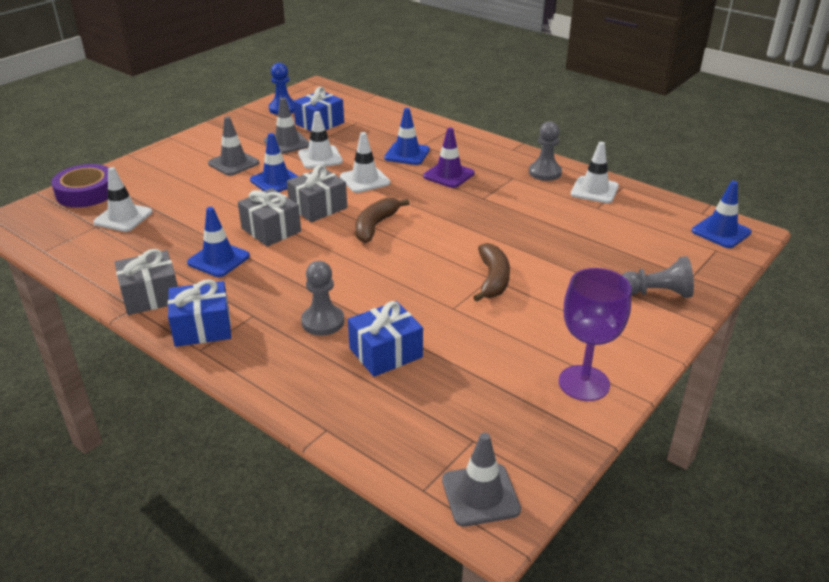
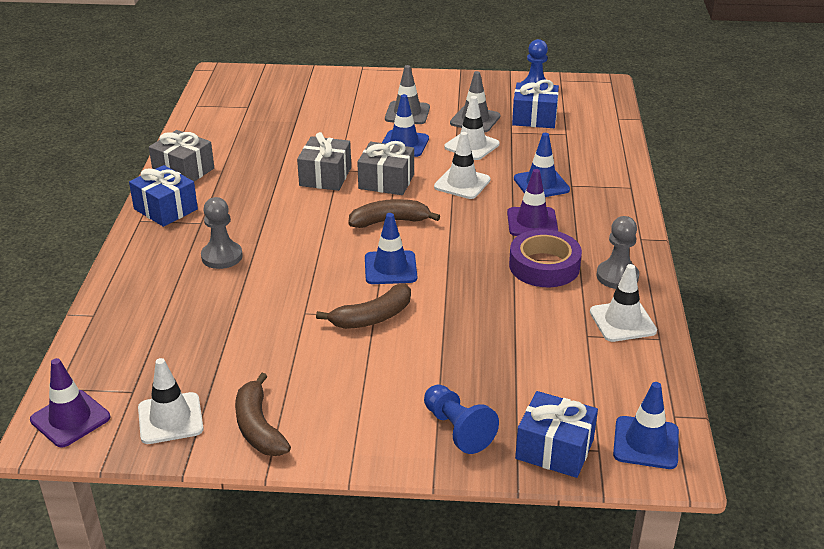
camera: 55 degrees right, 0 degrees up
purple tape [51,164,109,207] -> purple tape moved to [509,229,582,287]
white traffic cone [93,167,152,232] -> white traffic cone moved to [138,358,204,444]
blue traffic cone [187,207,250,277] -> blue traffic cone moved to [365,213,417,284]
blue gift [348,301,423,377] -> blue gift moved to [515,391,598,478]
grey traffic cone [442,433,521,527] -> purple traffic cone [30,358,110,448]
purple goblet [559,268,631,401] -> brown banana [235,373,291,456]
grey pawn [622,256,694,298] -> blue pawn [424,385,499,454]

